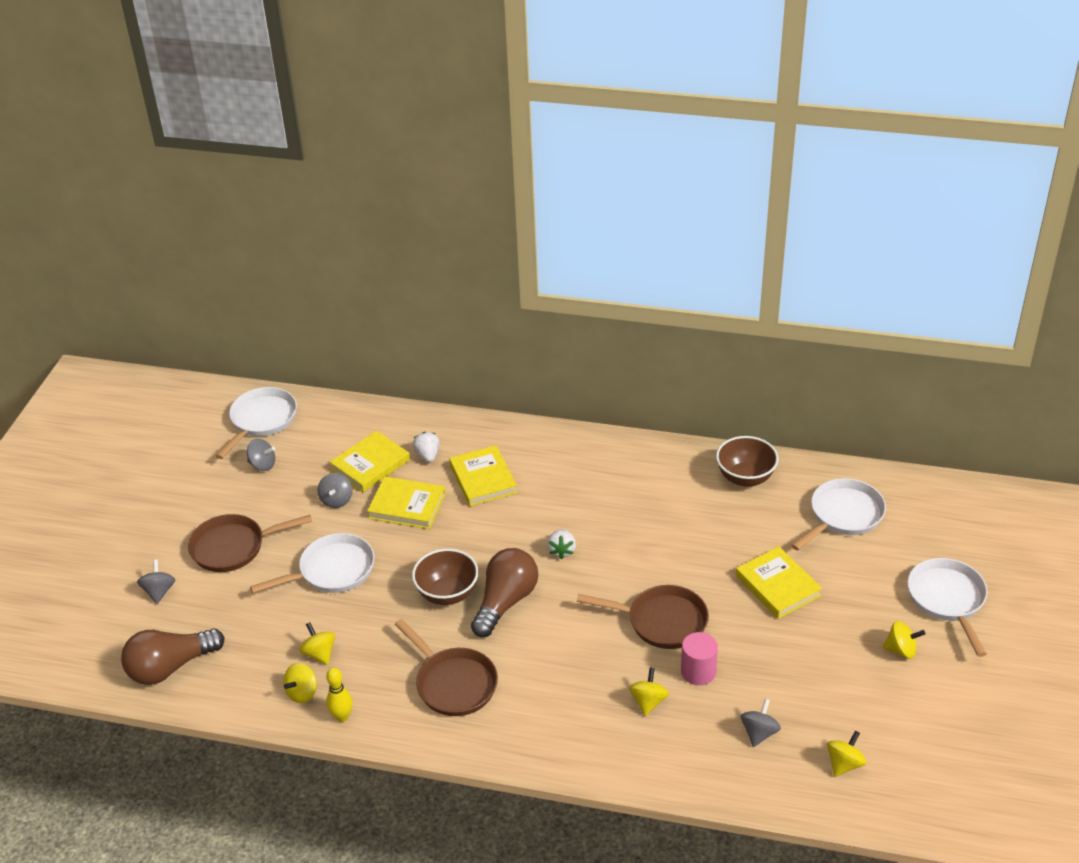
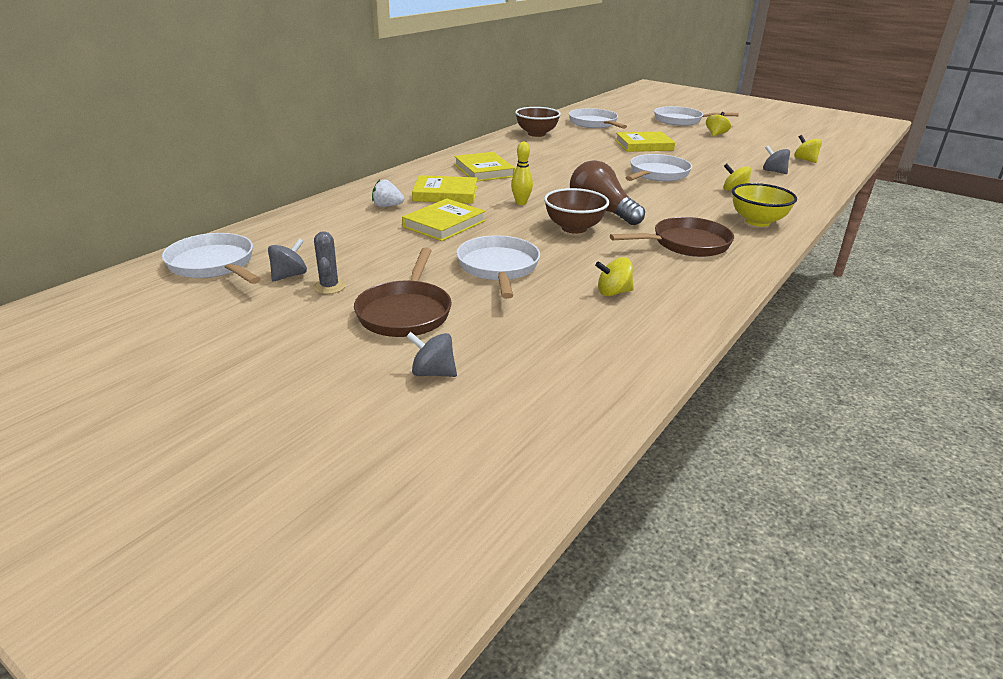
camera: 70 degrees left, 10 degrees down
brown light bulb [121,628,224,685] -> none
yellow spinning top [283,663,317,703] -> none
grey spinning top [317,473,353,508] -> none
yellow bowling pin [326,667,353,722] -> yellow bowling pin moved to [511,142,533,205]
yellow book [330,431,410,492] -> yellow book moved to [454,152,515,181]
white strawberry [547,529,576,559] -> none
brown pan [577,585,709,649] -> white pan [625,154,692,181]
pink cylinder [681,632,718,685] -> none
none -> grey cactus [313,231,346,294]
none -> yellow bowl [732,183,797,227]

